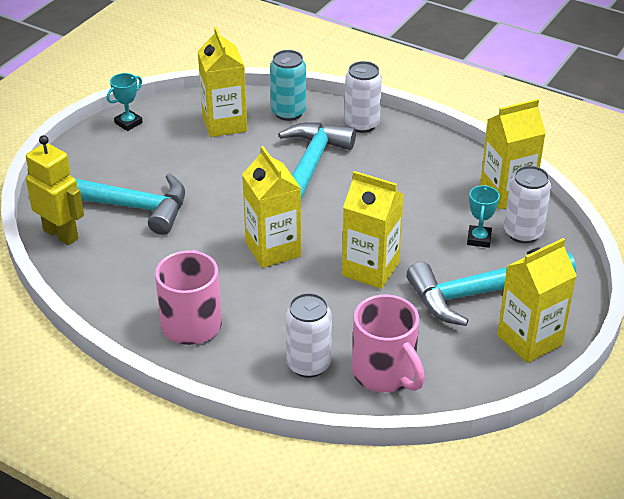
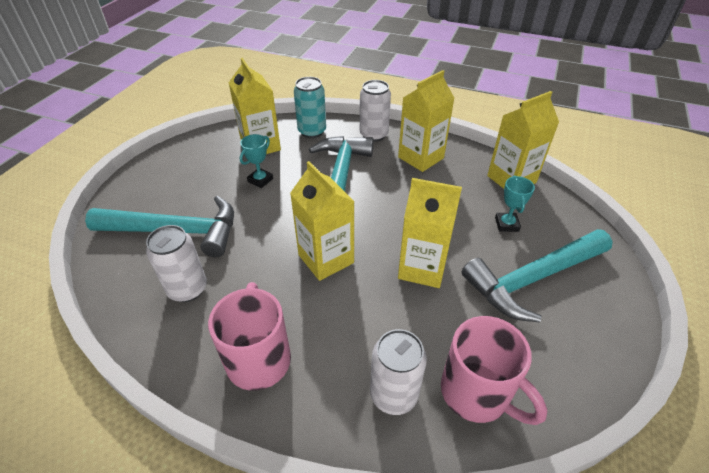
camera: 10 degrees left, 5 degrees up
yellow robot [26,135,84,245] -> none
turquoise trophy [107,73,143,131] -> turquoise trophy moved to [240,134,273,188]
yellow carton [497,238,577,363] -> yellow carton moved to [398,70,455,172]
white can [504,166,551,243] -> white can moved to [146,225,207,302]

